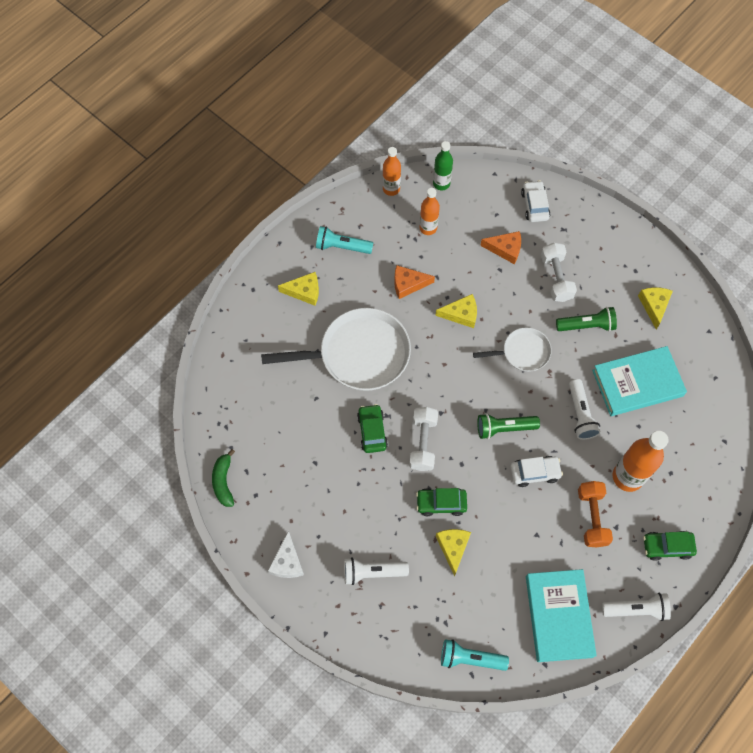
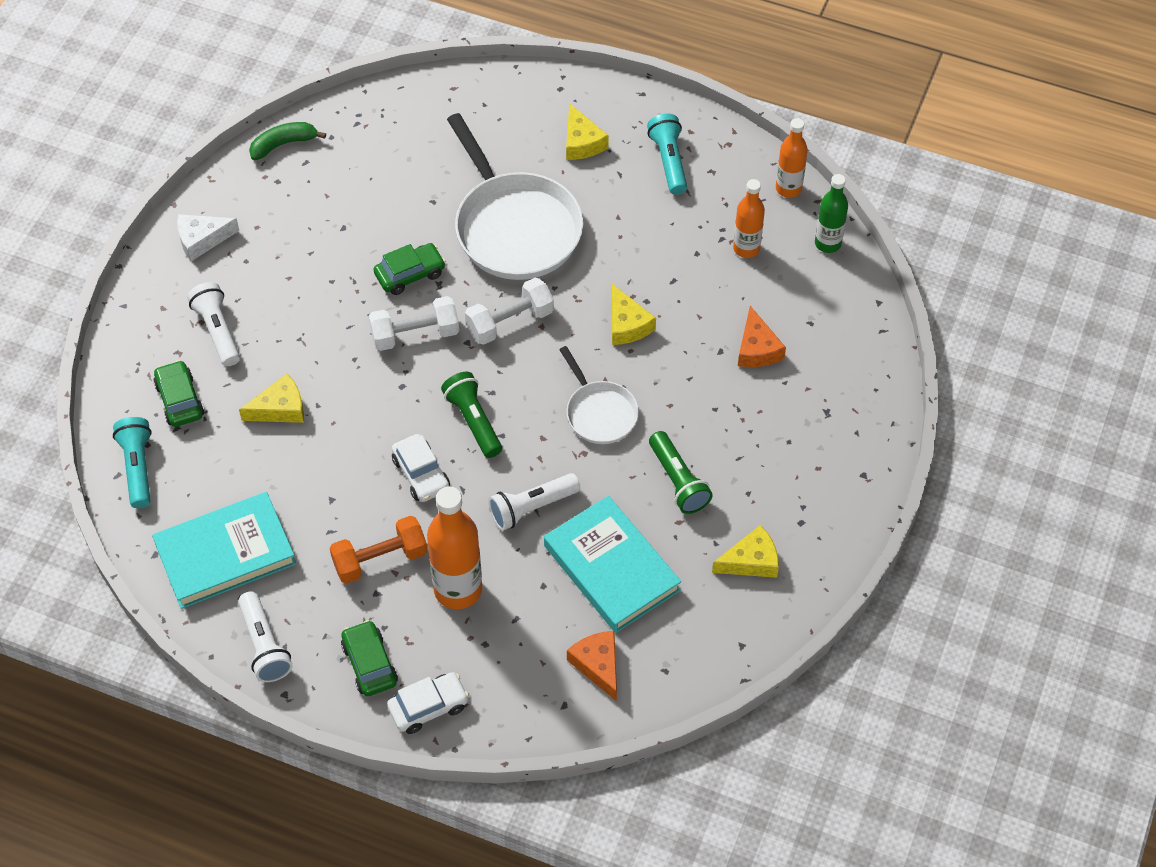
camera: 70 degrees right, 10 degrees down
orange cheese [394,265,435,299] -> orange cheese moved to [567,631,617,701]
green car [416,488,467,516] -> green car moved to [154,360,204,427]
white car [521,180,550,222] -> white car moved to [387,672,469,734]
white dumbbell [541,243,577,302] -> white dumbbell moved to [465,278,554,345]

